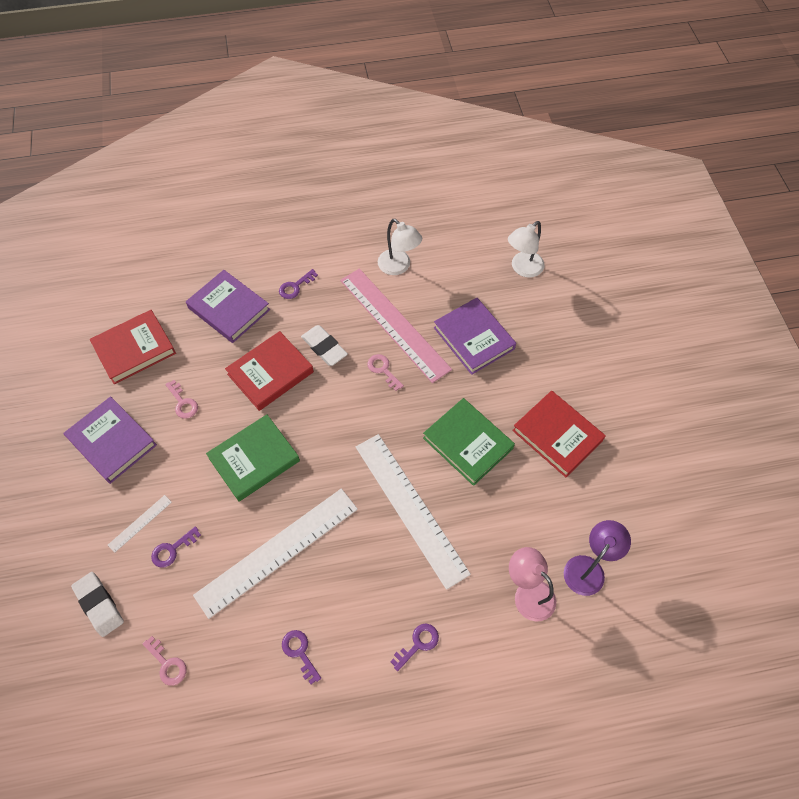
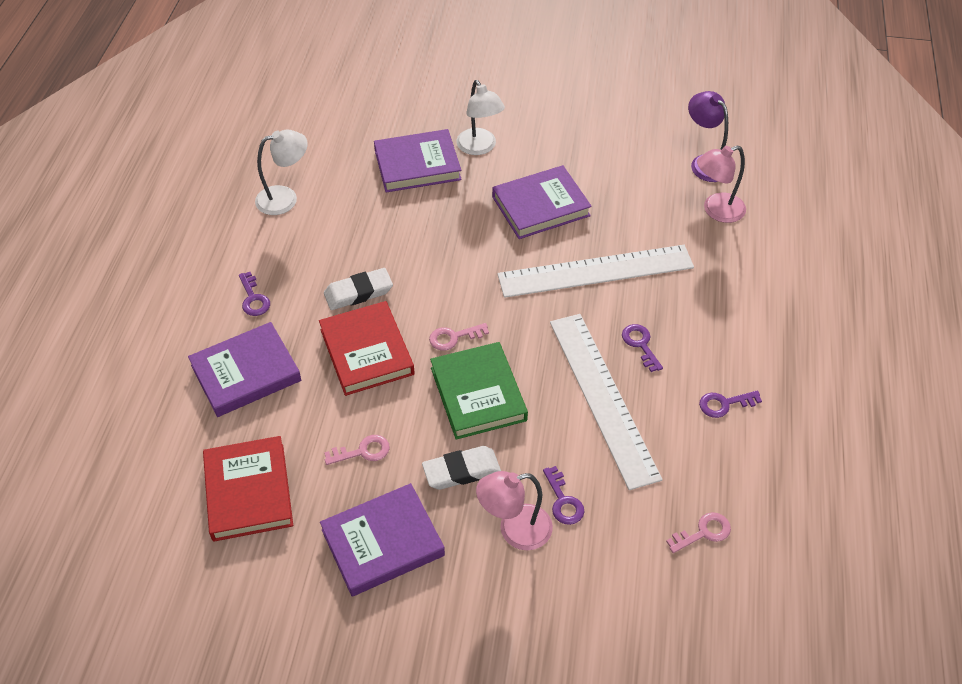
camera: 70 degrees left, 10 degrees down
white eraser [71,572,124,637] -> white eraser moved to [422,446,501,490]
white ruler [108,495,172,553] -> pink lamp [476,471,553,550]
pink ruler [340,269,452,383] -> none
pink key [367,354,404,391] -> pink key moved to [429,323,489,351]
purple key [390,624,439,671] -> purple key moved to [622,324,663,372]
green book [423,398,515,486] -> purple book [492,165,592,239]
white lamp [508,221,545,278] -> white lamp moved to [456,80,505,155]
red book [512,391,606,477] -> none

